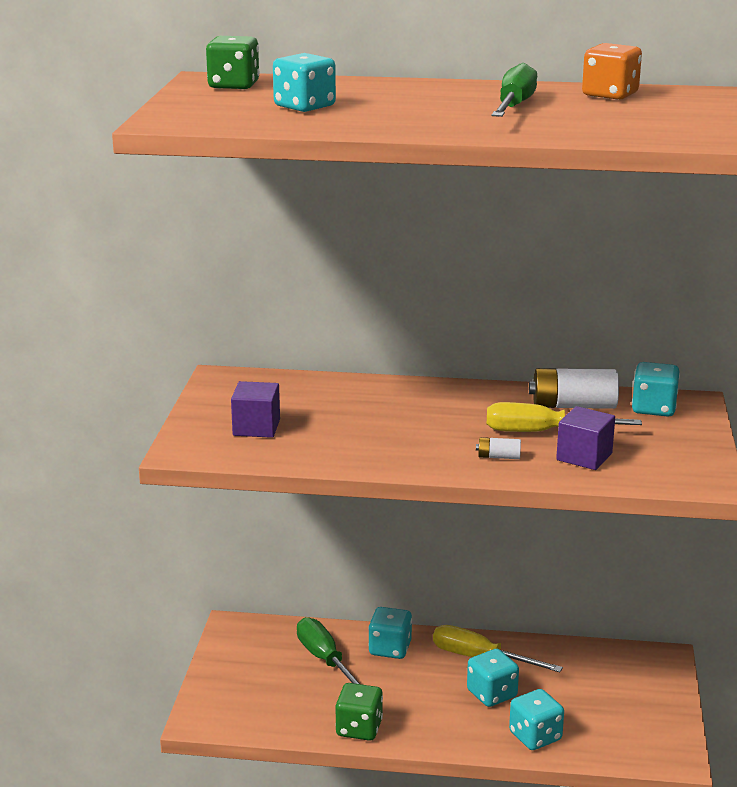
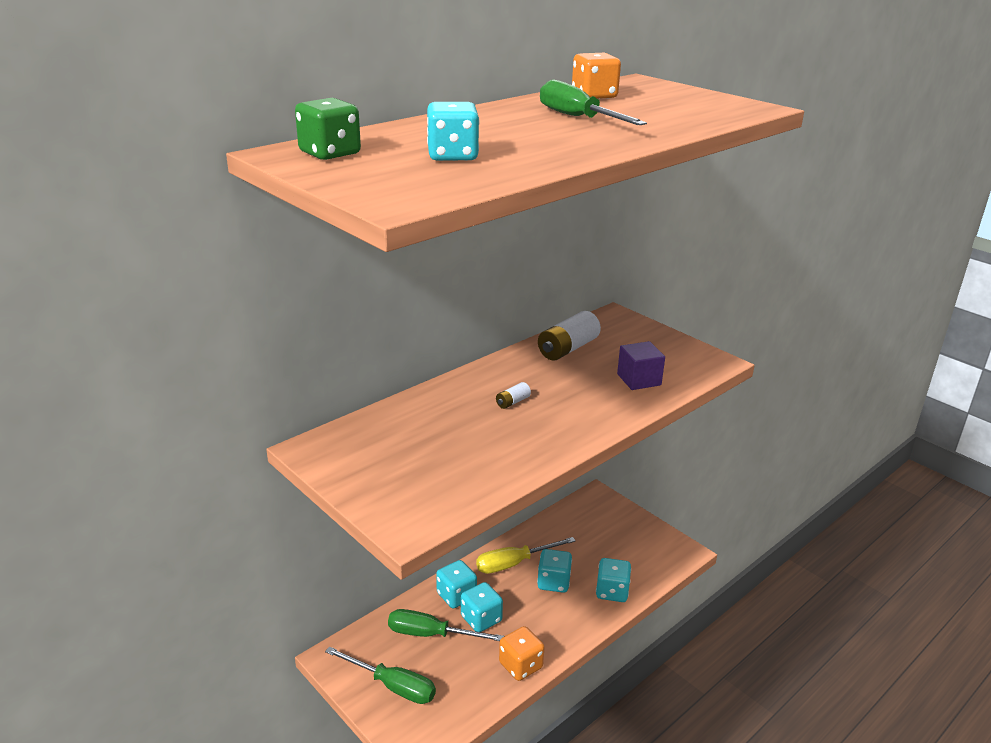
camera: 50 degrees left, 5 degrees up
purple cube [231,381,280,438] -> none
green dice [335,683,383,741] -> orange dice [499,626,544,681]
white battery [476,437,521,459] -> white battery moved to [496,382,531,409]
yellow screwdriver [487,402,642,432] -> none
turquoise dice [632,362,680,417] -> turquoise dice moved to [461,582,503,632]
none -> green screwdriver [325,646,436,704]

